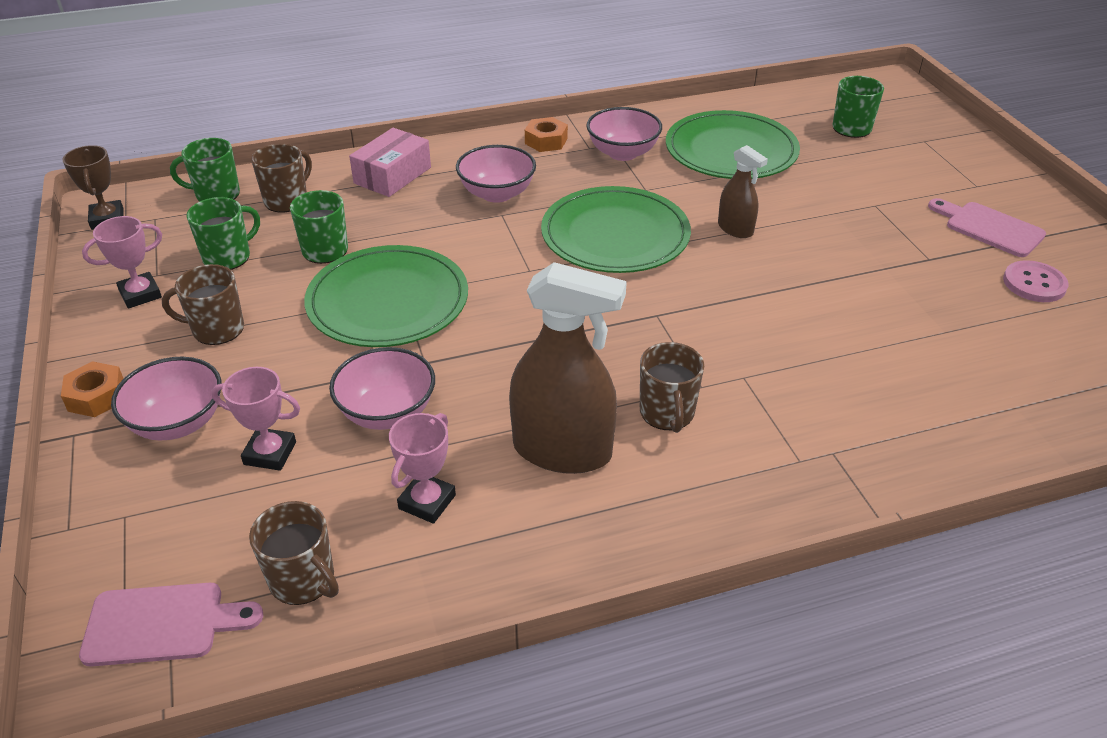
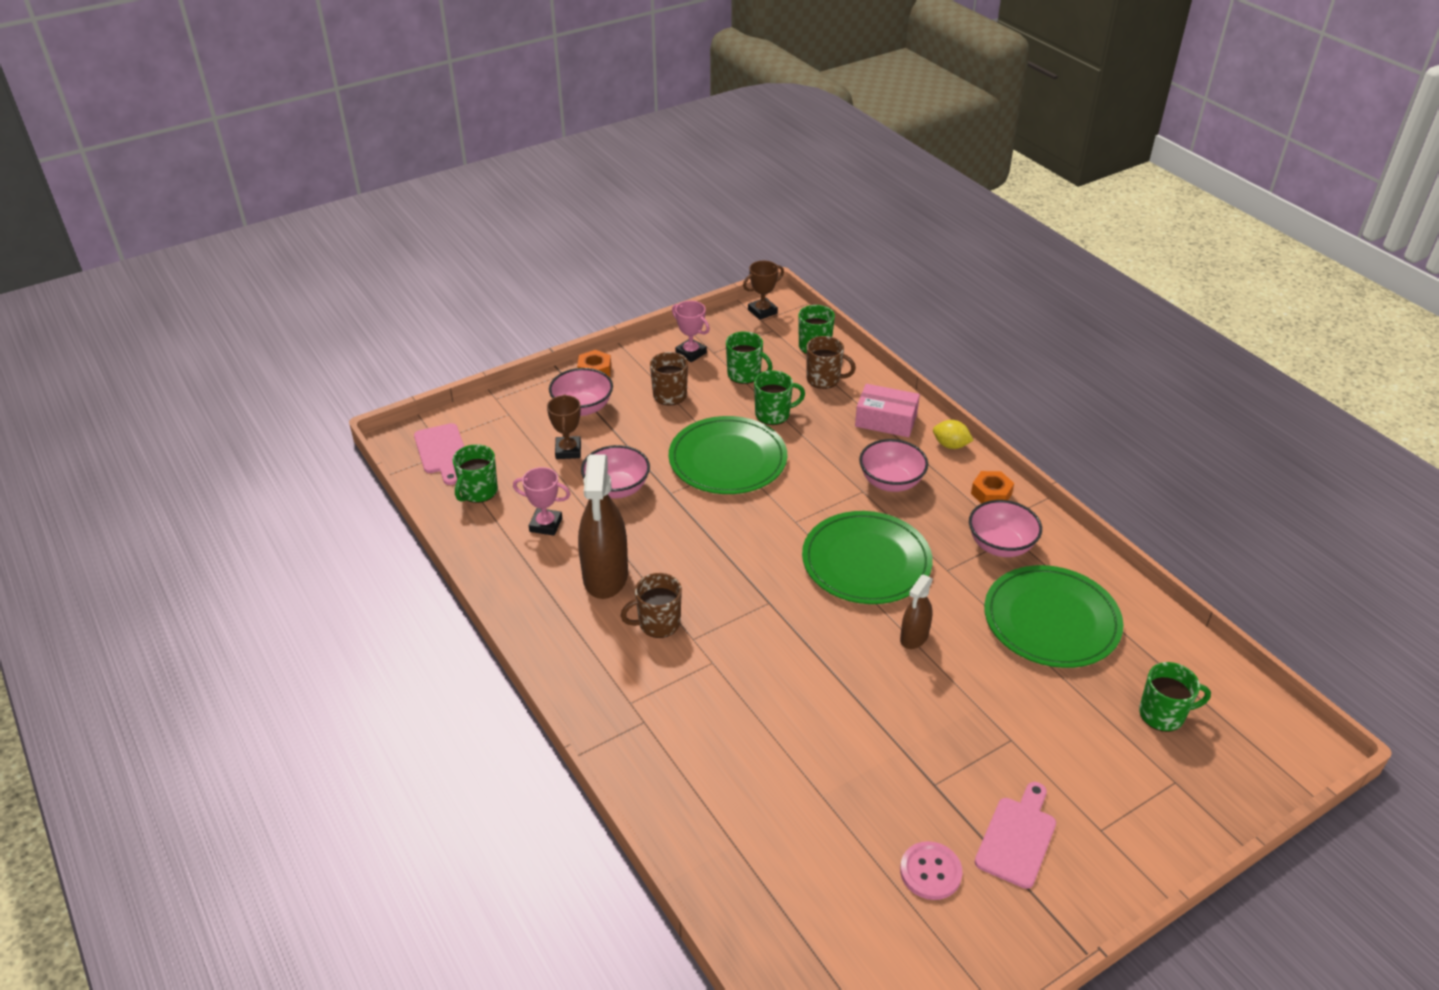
camera: 75 degrees right, 0 degrees up
pink trophy [211,367,300,471] -> brown trophy [547,395,581,459]
brown mug [249,501,339,605] -> green mug [453,444,498,503]
none -> yellow lemon [933,420,973,449]

